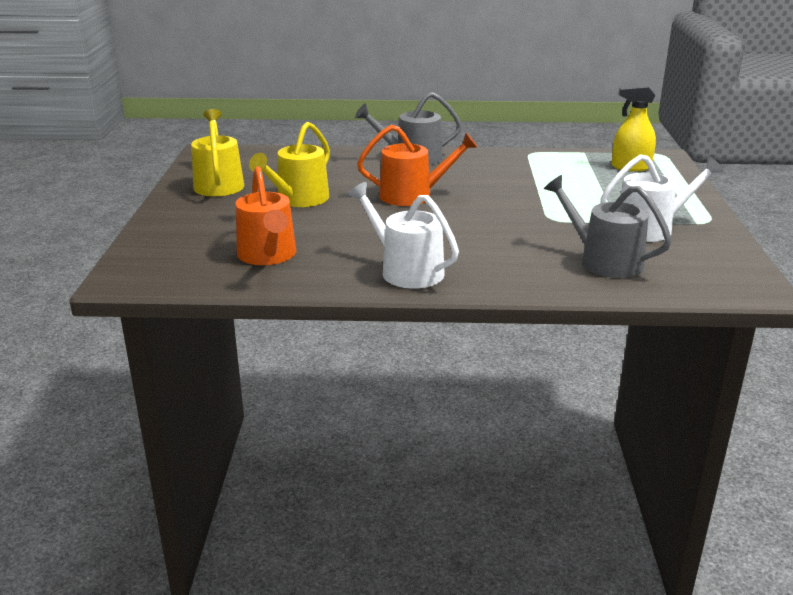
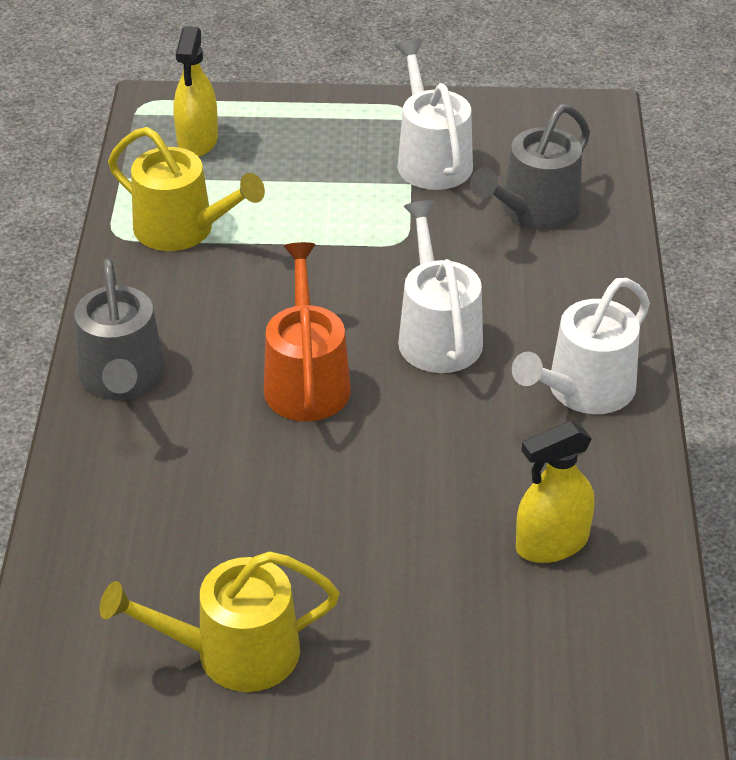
camera: 90 degrees left, 15 degrees up
orange watering can [235,167,296,265] -> yellow spray bottle [516,421,595,563]
yellow watering can [249,122,330,207] -> yellow watering can moved to [108,127,265,251]
none -> white watering can [398,200,483,373]

